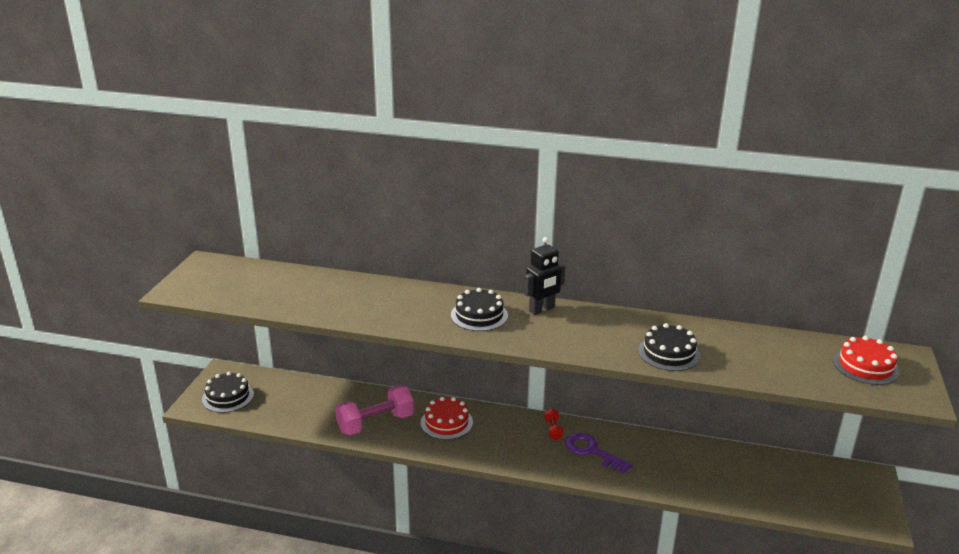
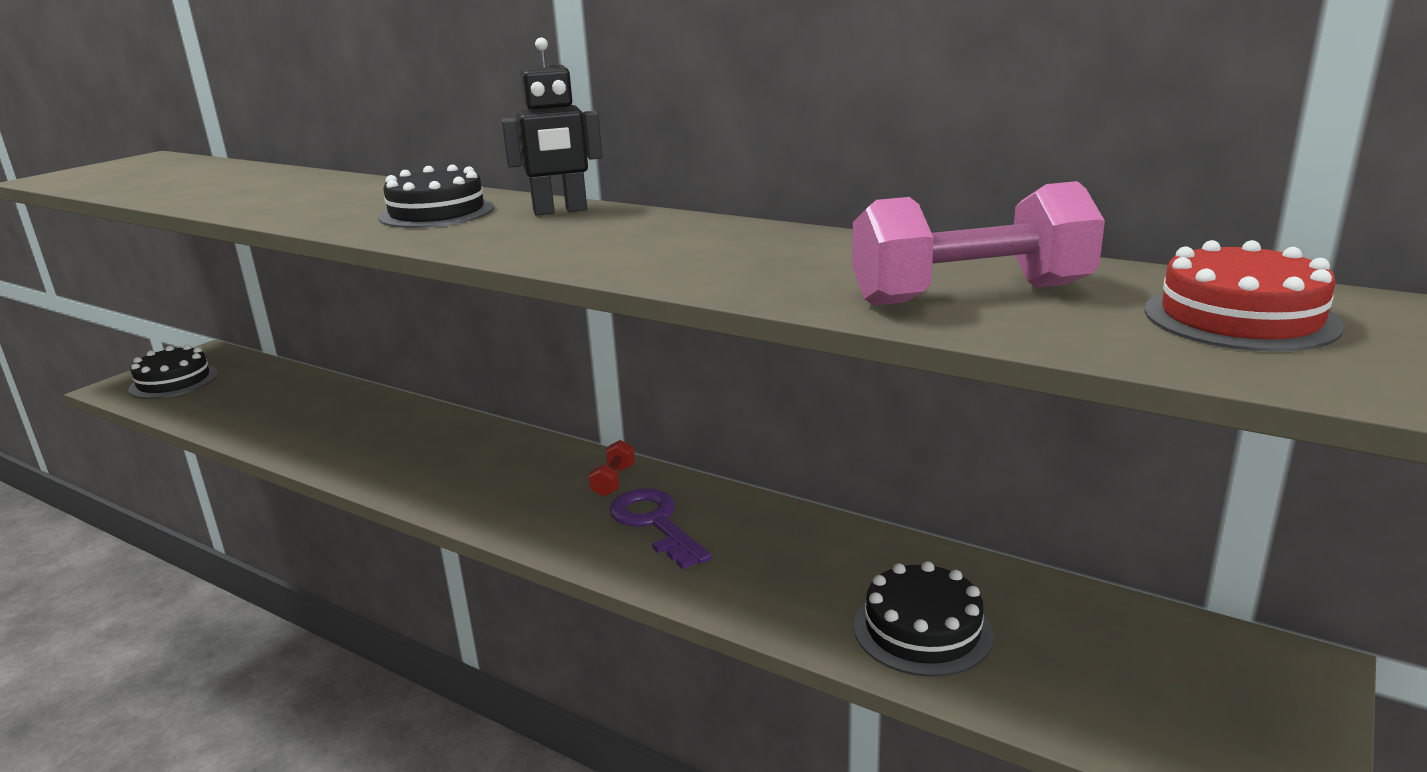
camera: 20 degrees right, 5 degrees down
pink dumbbell [335,385,414,435] -> pink dumbbell moved to [852,181,1105,306]
red cake [421,397,473,440] -> none
black cake [638,323,700,371] -> black cake moved to [854,561,994,677]

